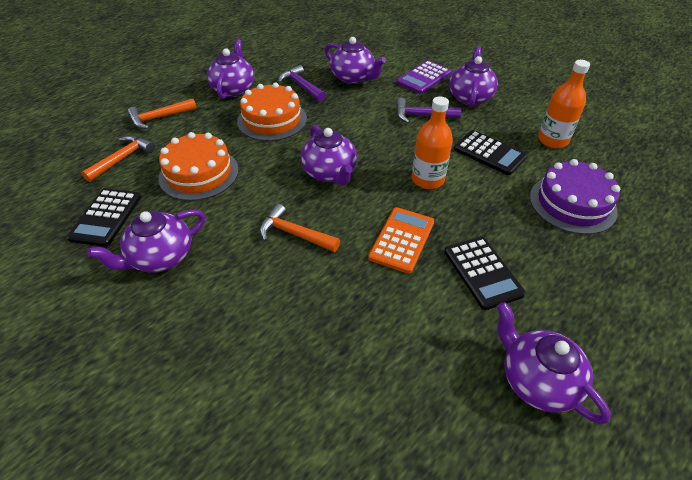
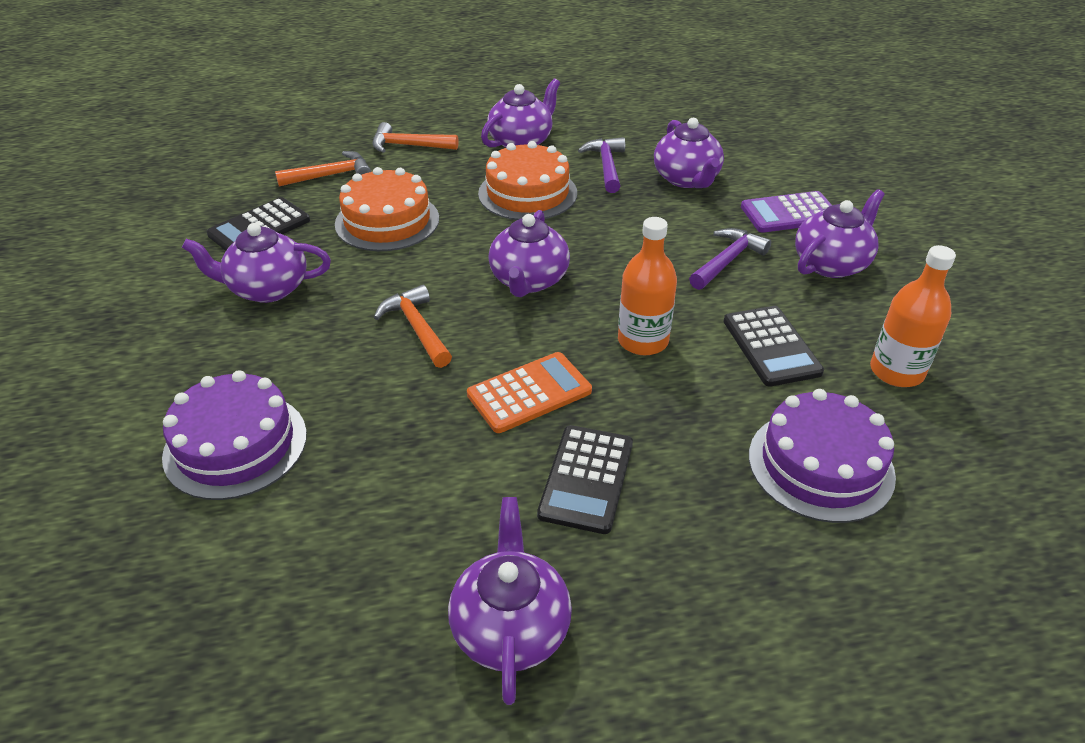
camera: 35 degrees right, 5 degrees down
purple hammer [396,98,461,123] -> purple hammer turned 90 degrees clockwise [689,228,771,290]
none -> purple cake [162,370,307,500]

